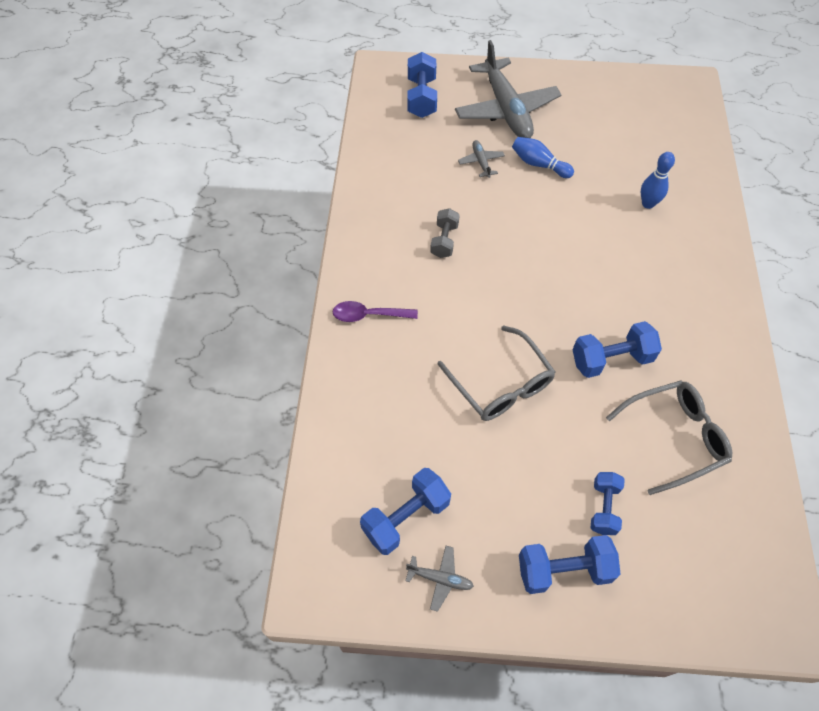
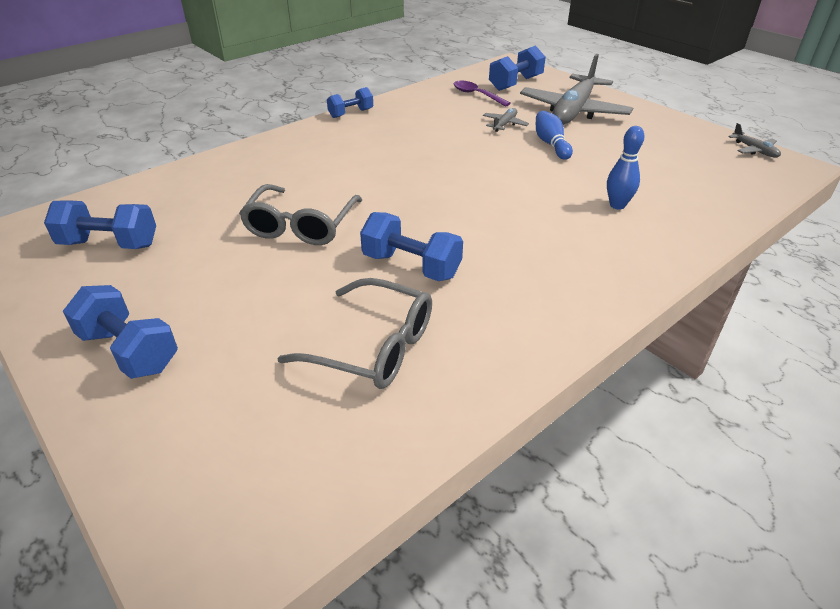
camera: 45 degrees right, 20 degrees down
purple spoon [332,301,418,322] -> purple spoon moved to [454,81,511,107]
grey plane [406,546,474,612] -> grey plane moved to [728,123,781,158]
grey dumbbell [430,208,460,258] -> none
blue dumbbell [590,472,625,535] -> blue dumbbell moved to [327,87,373,118]

